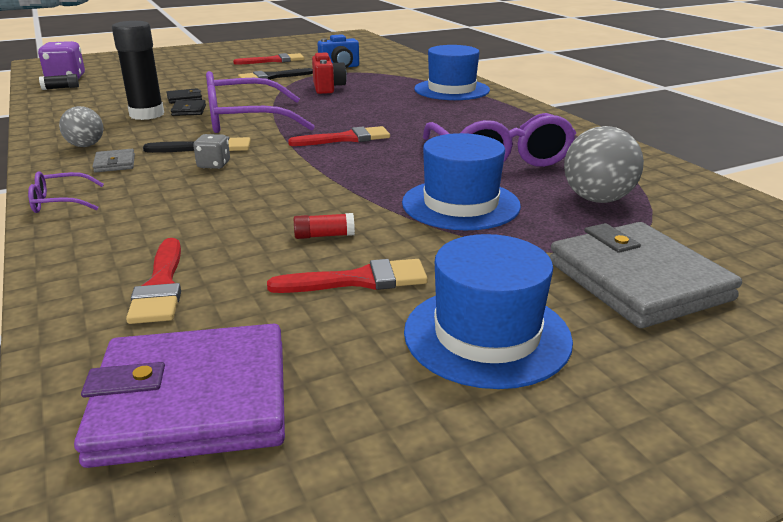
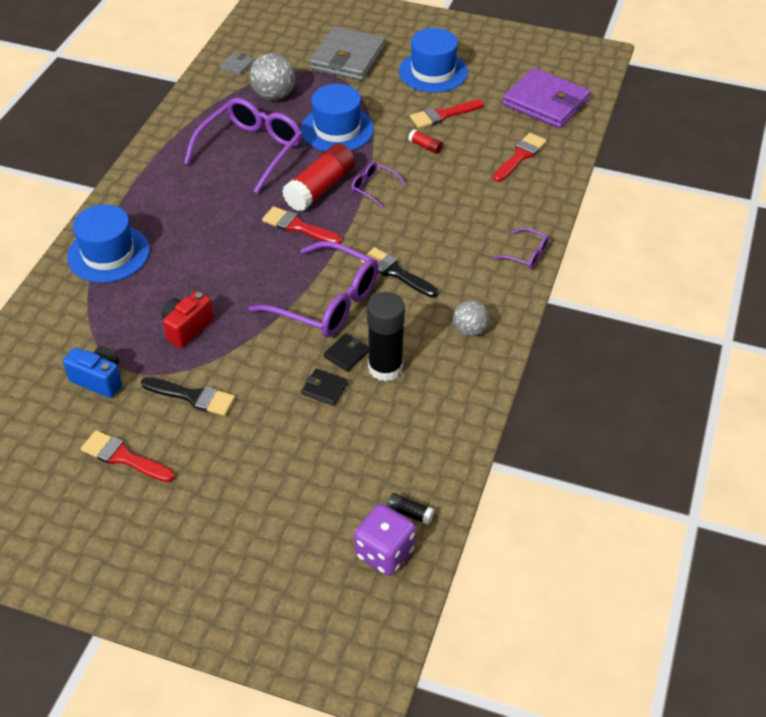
camera: 135 degrees left, 20 degrees up
grey wallet [92,149,135,173] -> grey wallet moved to [219,52,254,76]
grey dice [193,134,230,169] -> none
red brush [267,259,428,293] -> red brush turned 60 degrees counterclockwise [410,99,484,128]
none -> red glue stick [282,144,355,211]
none -> purple glasses [351,162,406,209]

